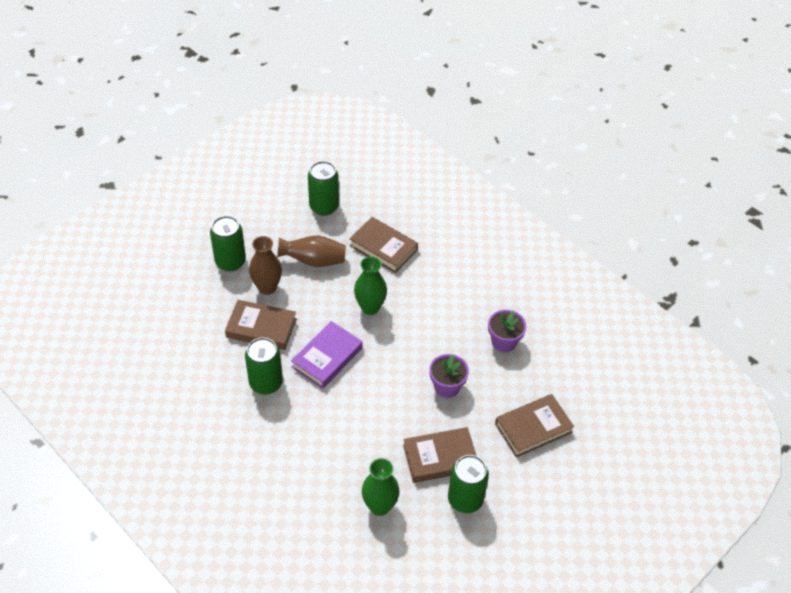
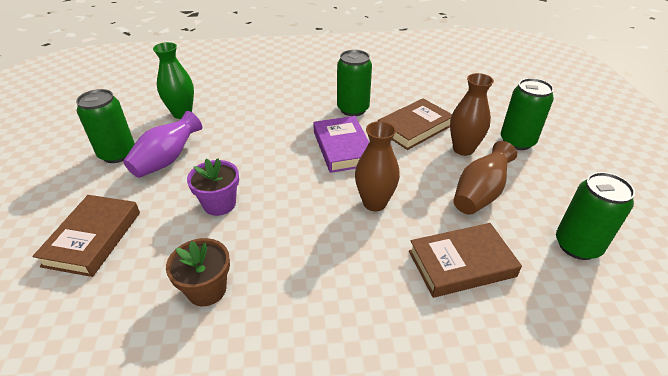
camera: 130 degrees right, 10 degrees down
green vase [354,256,387,315] -> brown vase [355,121,400,211]
brown book [403,427,477,483] -> purple vase [123,111,202,178]
purple flower pot [488,310,526,352] -> brown flower pot [166,238,230,306]

